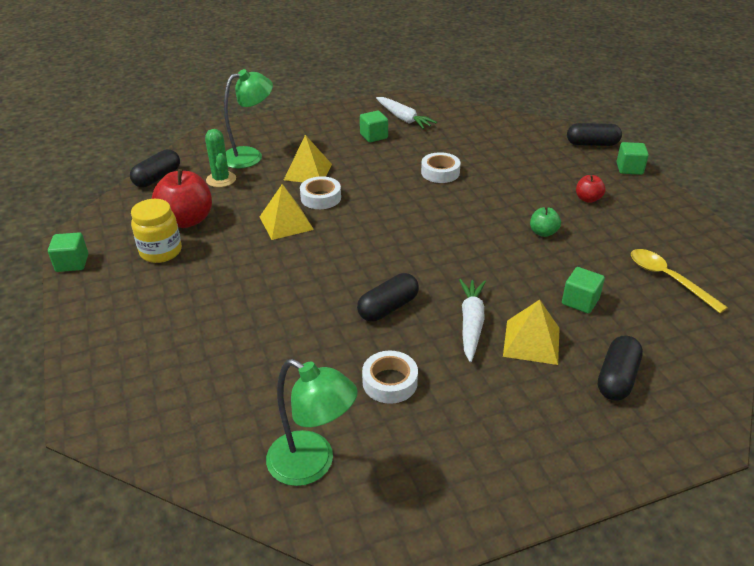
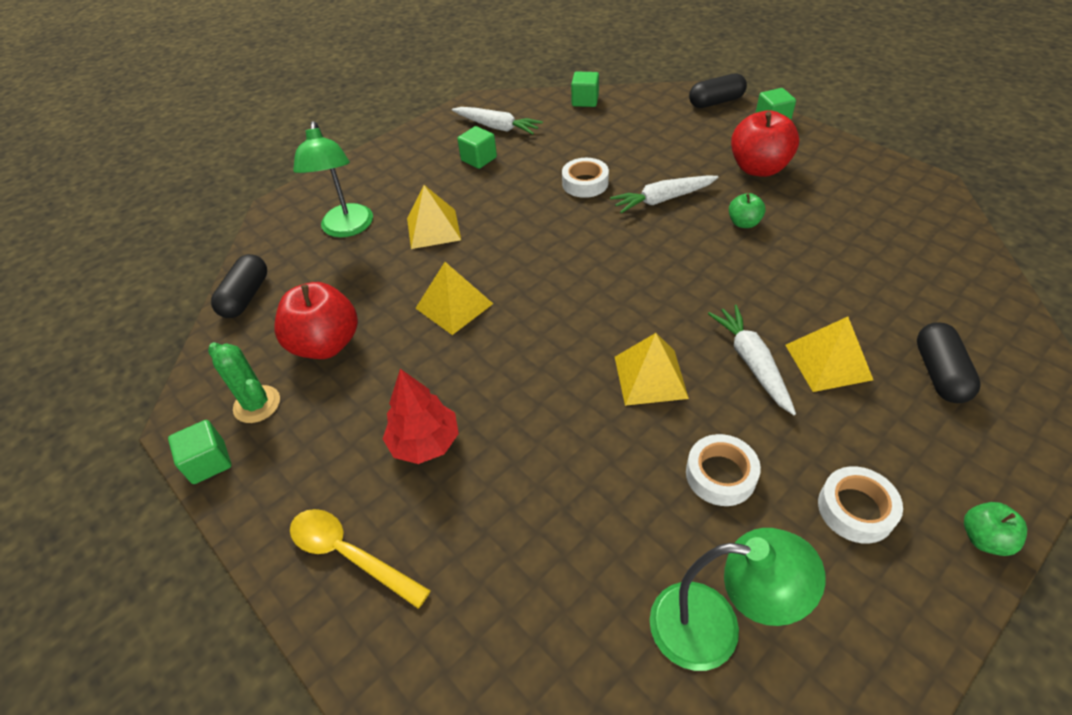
camera: 20 degrees left, 10 degrees up
yellow jar [131,199,182,263] -> none
green cactus [205,129,236,187] -> green cactus moved to [208,342,280,423]
green lamp [224,69,273,169] -> green lamp turned 135 degrees clockwise [293,121,373,238]
white tape [300,176,341,209] -> white tape moved to [818,466,903,544]
black capsule [357,273,419,322] -> yellow pyramid [615,333,689,406]
green cube [562,267,605,314] -> green cube moved to [571,72,599,107]
red apple [576,175,606,203] -> red apple [731,110,799,177], size x1.97
yellow spoon [631,249,728,313] -> yellow spoon moved to [290,509,431,609]
none -> red tree [383,369,459,464]
none -> white carrot [610,175,718,214]
none -> green apple [964,502,1027,556]

